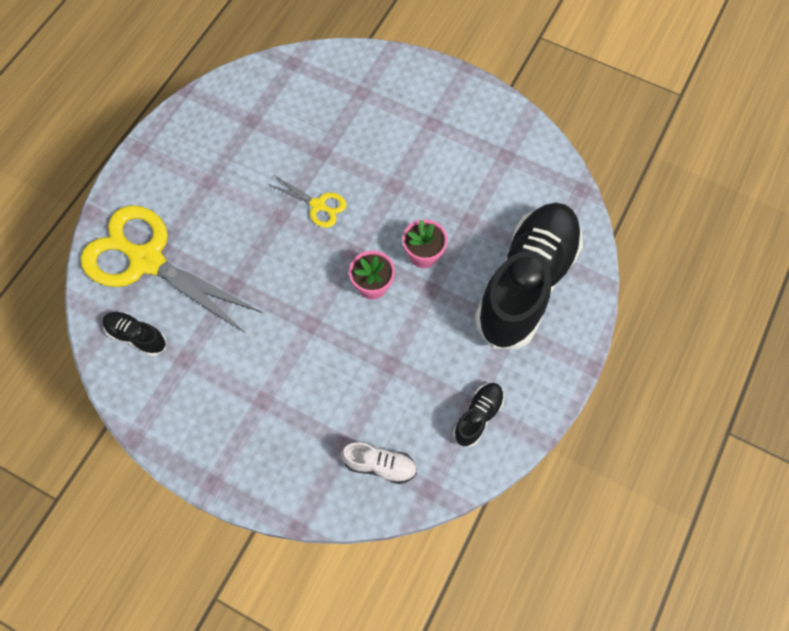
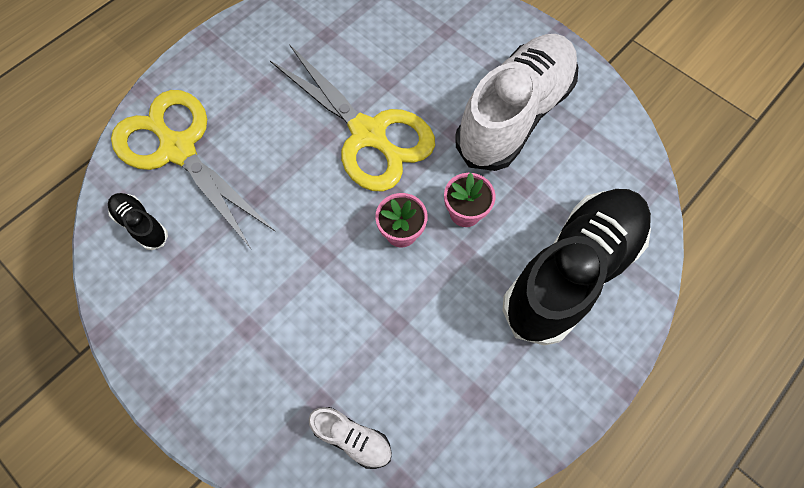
camera: 15 degrees right, 0 degrees up
yellow scissors [268,175,347,228] -> yellow scissors [270,44,435,191], size x2.23
black shoe [453,383,504,447] -> none
none -> white shoe [455,34,578,171]

